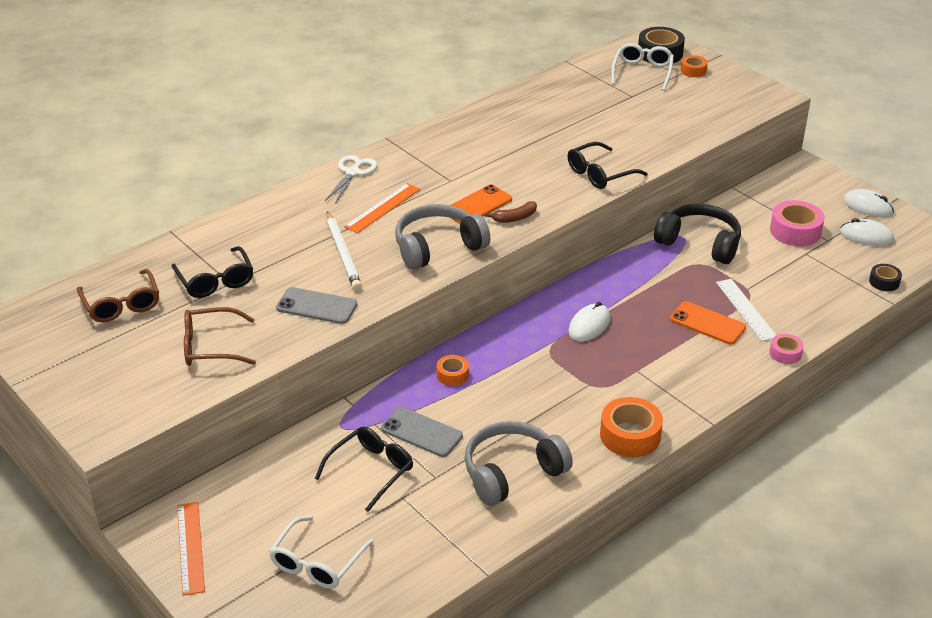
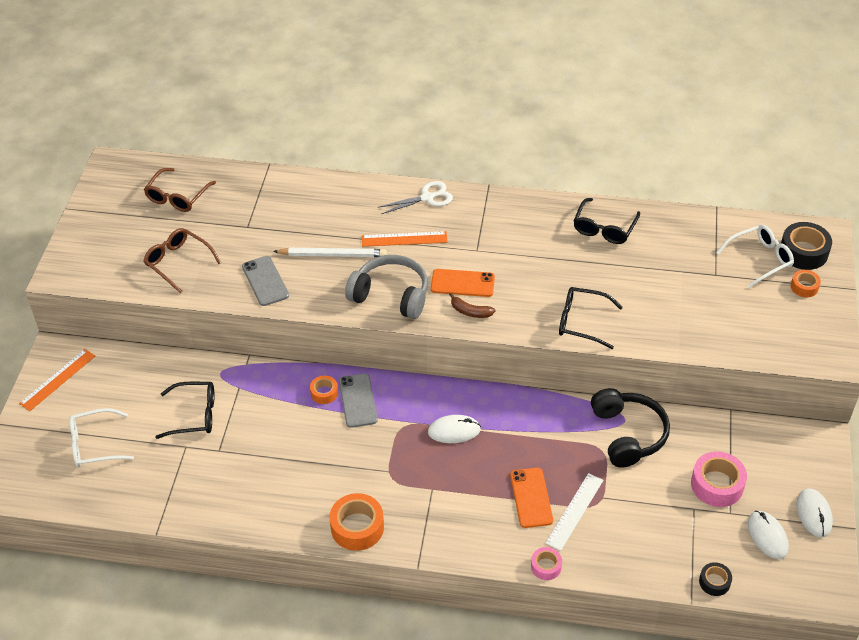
camera: 50 degrees right, 10 degrees up
black glasses [172,246,253,298] -> black glasses moved to [574,198,640,244]
white pencil [326,211,362,290] -> white pencil turned 120 degrees counterclockwise [273,248,387,257]
grey phone [381,407,463,457] -> grey phone moved to [339,373,378,428]
grey headphones [465,421,573,506] -> none

